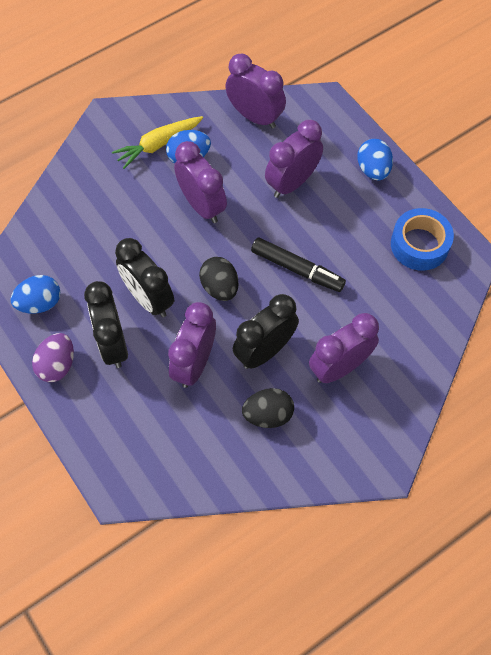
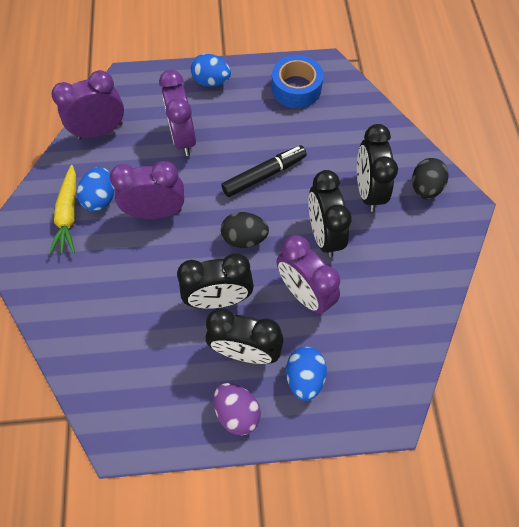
camera: 60 degrees left, 0 degrees up
blue egg [10,275,60,313] -> blue egg moved to [286,347,327,401]
black egg [242,388,294,428] -> black egg moved to [412,158,448,199]
purple clock [309,313,379,383] -> black clock [357,124,398,212]

